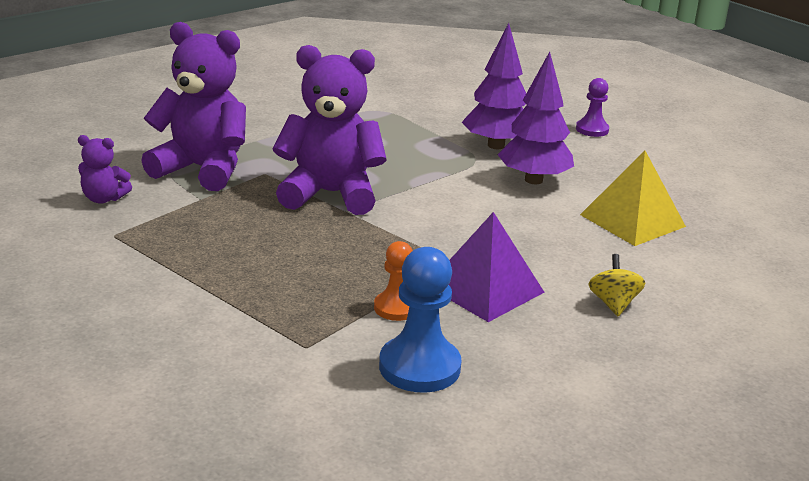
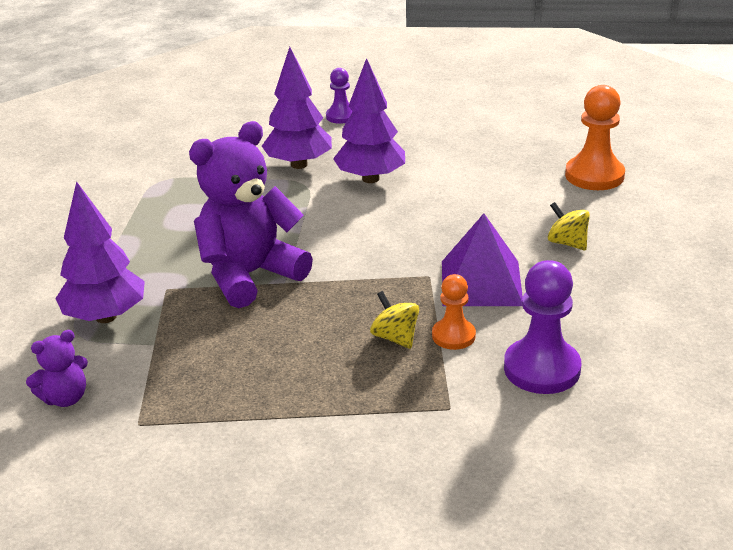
camera: 40 degrees left, 5 degrees up
purple teddy bear [141,22,246,191] -> purple tree [55,181,145,323]
blue pawn [379,247,461,393] -> purple pawn [504,260,581,394]
yellow pyramid [580,151,686,246] -> none
none -> yellow spinning top [370,291,419,349]
none -> orange pawn [565,85,625,190]

